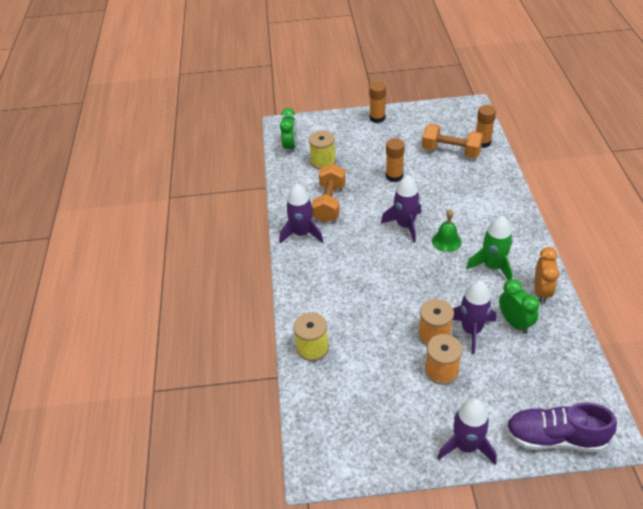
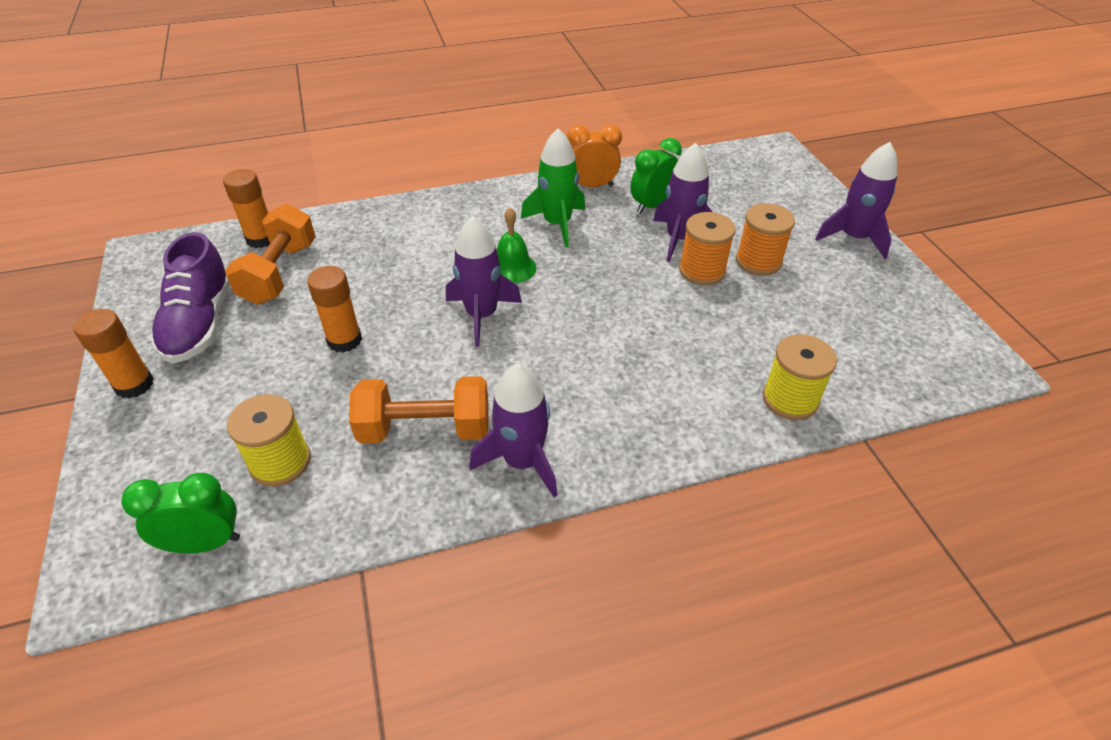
camera: 105 degrees left, 0 degrees up
purple shoe [505,403,617,452] -> purple shoe moved to [151,232,230,363]

